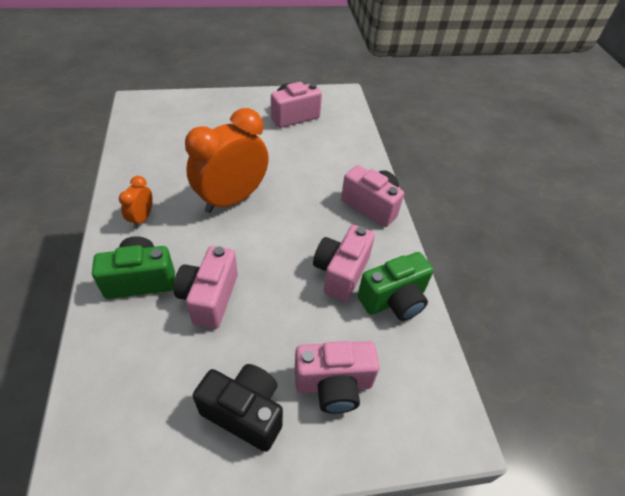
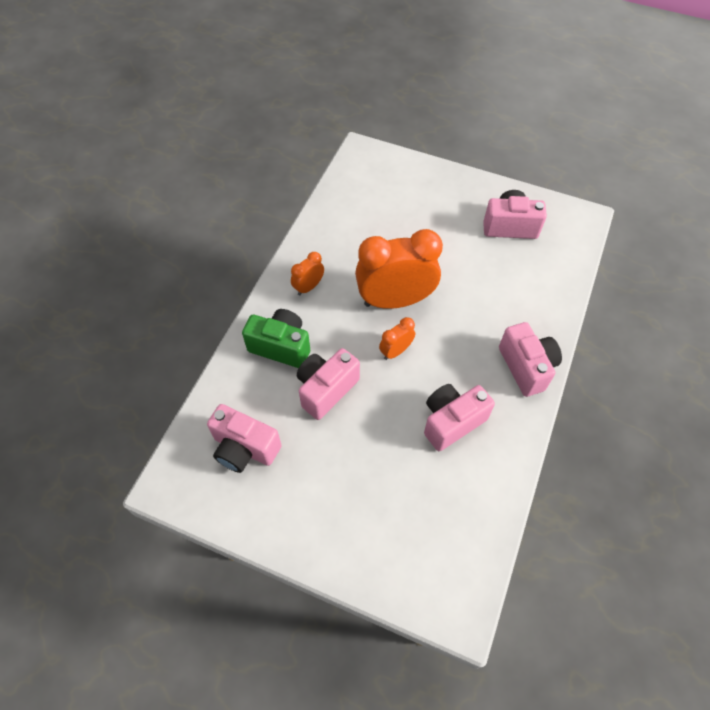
camera: 35 degrees right, 10 degrees up
black camera [193,364,283,452] -> none
pink camera [295,341,380,414] -> pink camera moved to [207,404,282,473]
green camera [358,252,434,321] -> none
none -> orange clock [379,317,415,360]

